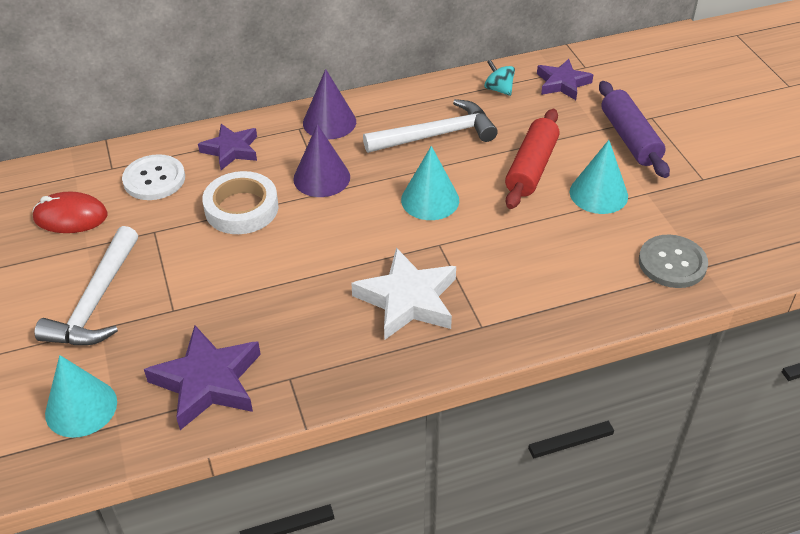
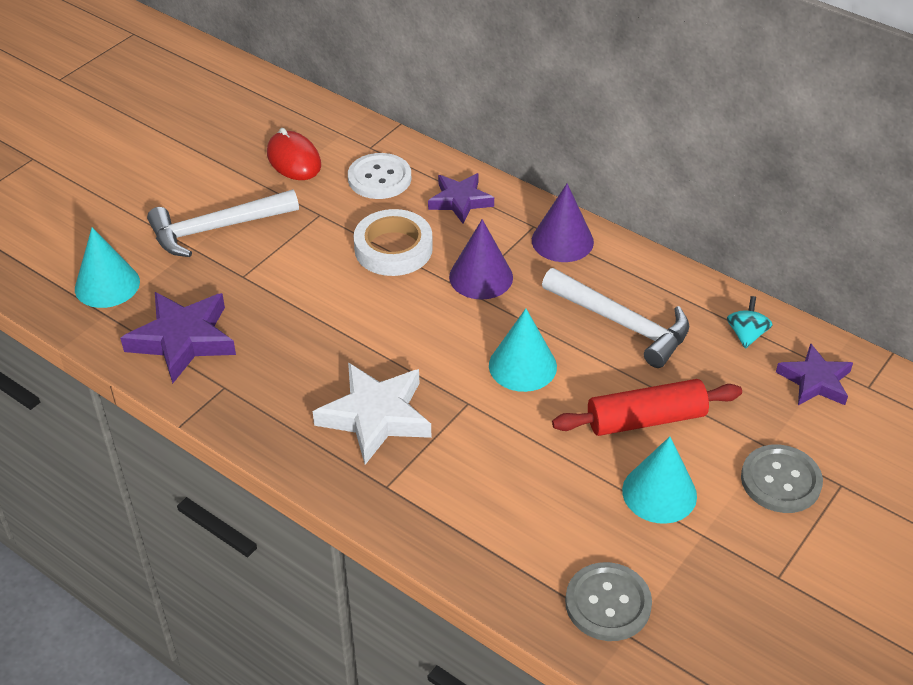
camera: 55 degrees right, 0 degrees up
purple rolling pin [599,81,670,178] -> grey button [741,444,823,513]

